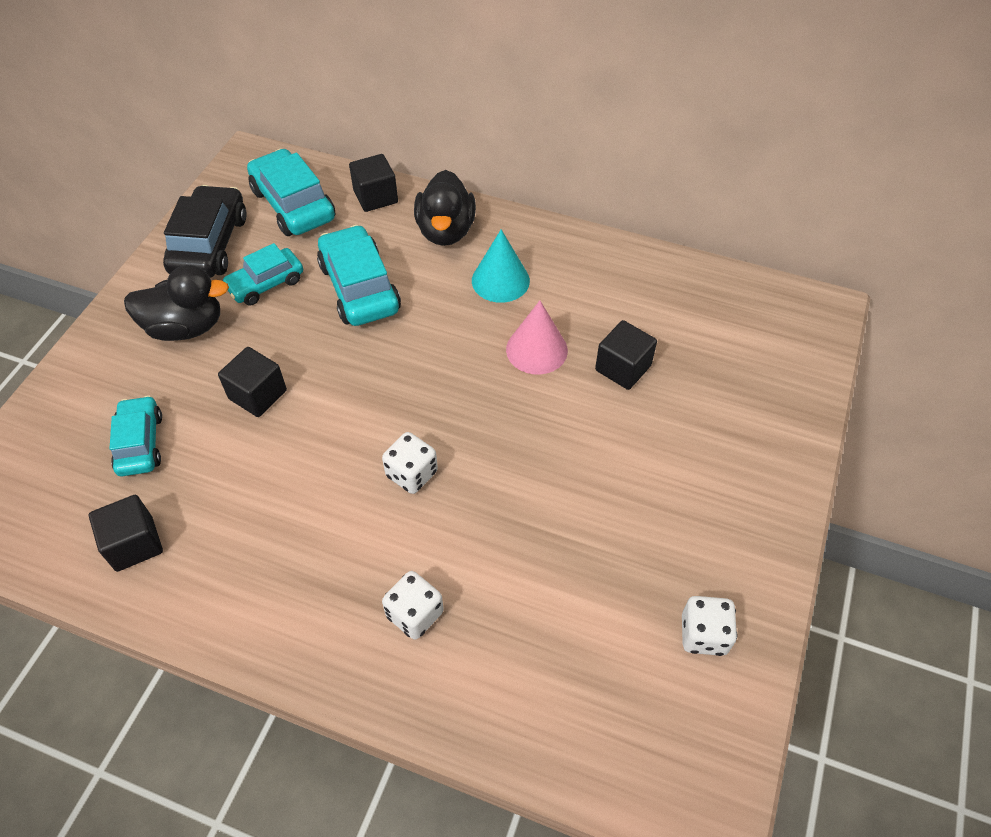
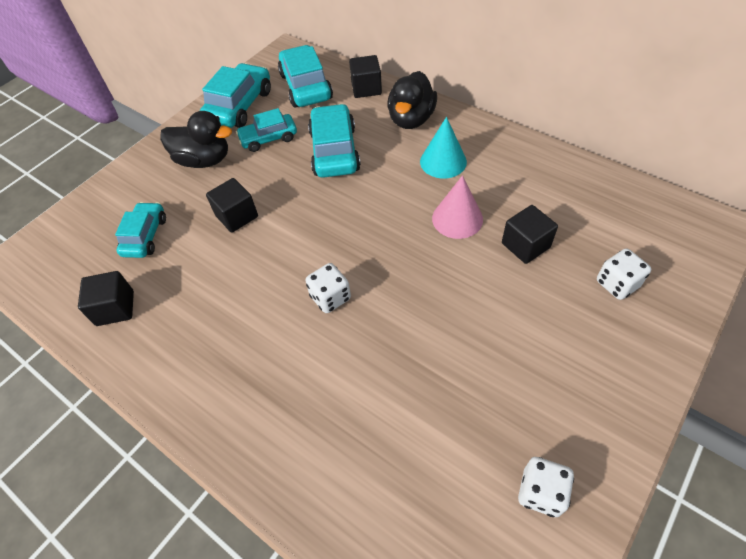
camera: 20 degrees right, 0 degrees up
black car [163,185,247,278] -> turquoise car [200,63,271,128]
white dice [382,571,444,640] -> white dice moved to [597,249,651,300]

